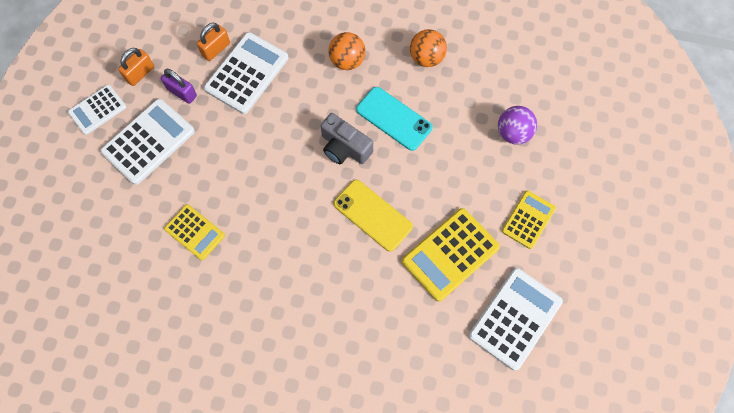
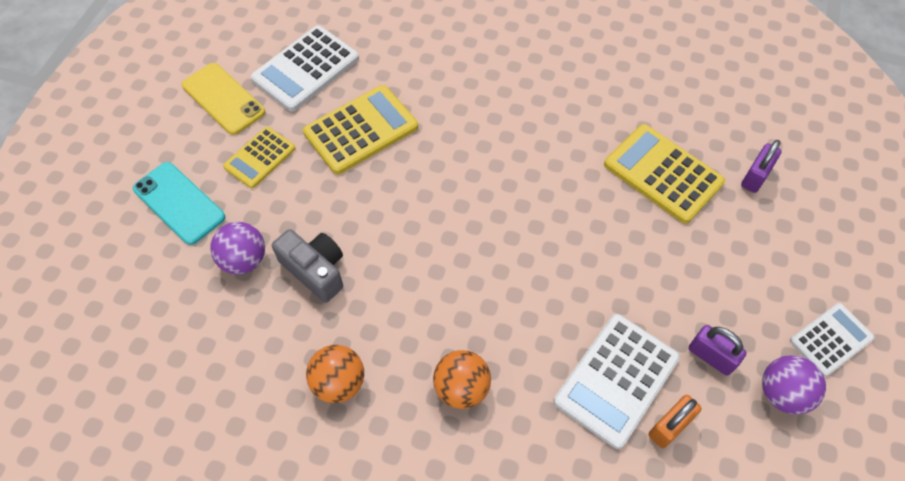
camera: 175 degrees left, 10 degrees down
white calculator [100,99,195,185] -> none
orange padlock [118,48,154,86] -> purple ball [762,355,826,415]
yellow calculator [164,204,225,260] -> yellow calculator [604,124,725,224], size x1.61
grey camera [321,113,373,164] -> grey camera moved to [272,229,343,303]
yellow phone [334,180,413,252] -> yellow phone moved to [182,63,265,135]
turquoise phone [356,87,433,151] -> turquoise phone moved to [133,162,225,245]
none -> purple padlock [741,140,782,193]

